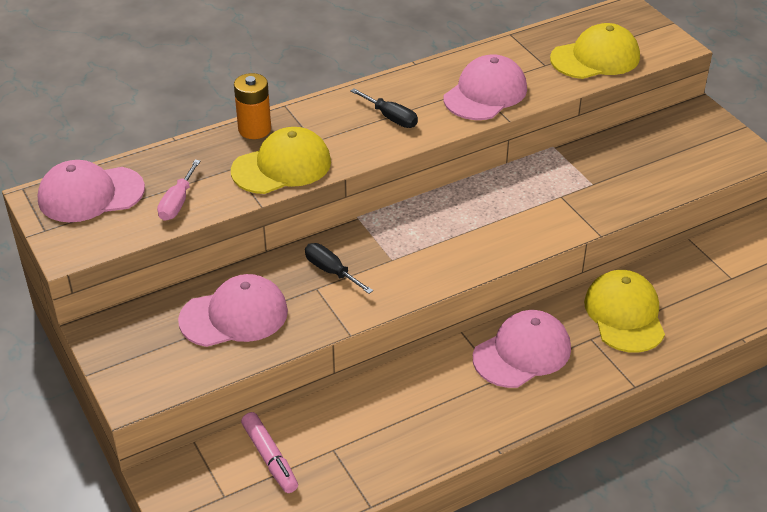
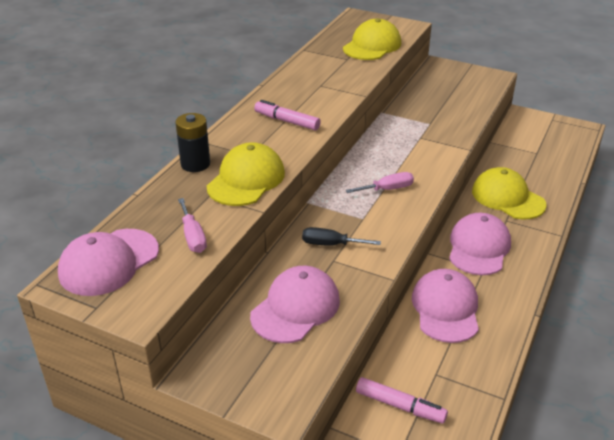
camera: 35 degrees left, 5 degrees down
orange battery [234,73,271,139] -> black battery [175,113,210,172]
black screwdriver [350,88,418,128] -> pink marker [254,100,321,131]
pink cap [444,54,527,120] -> pink cap moved to [412,269,479,343]
none -> pink screwdriver [346,172,414,193]

